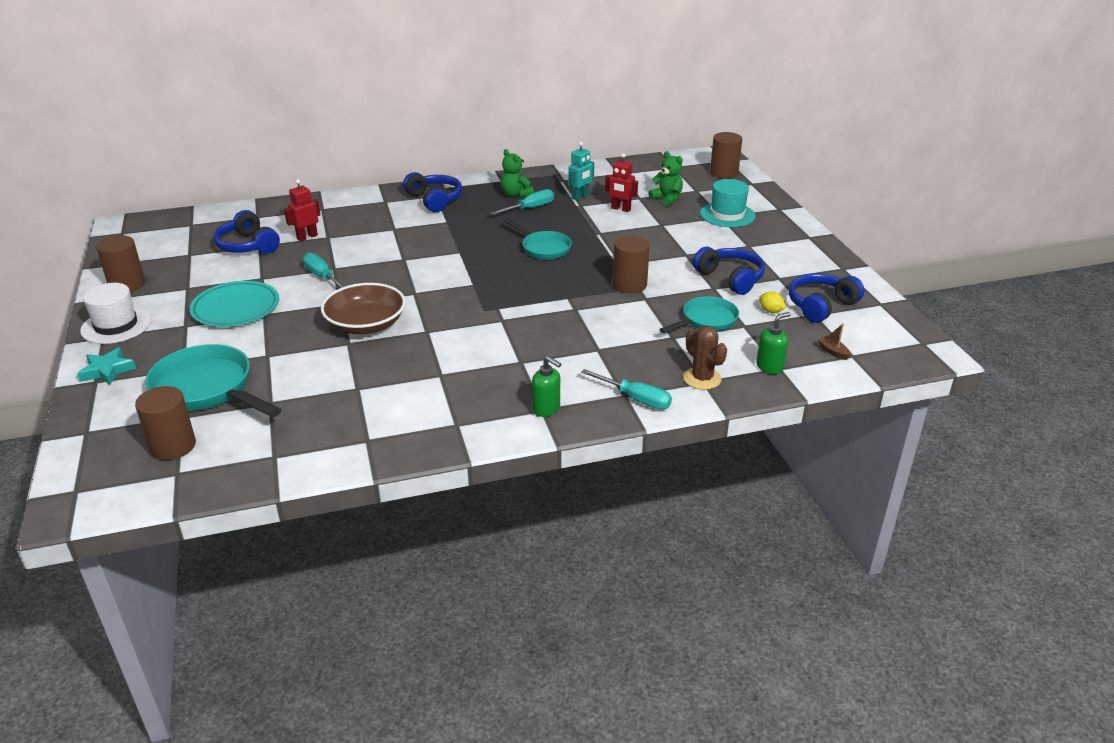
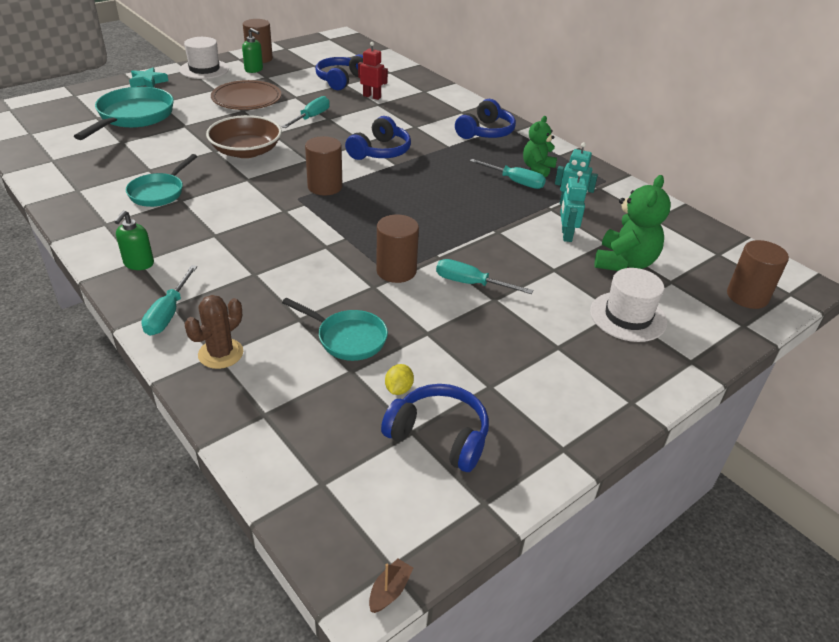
camera: 65 degrees right, 5 degrees up
brown cylinder [135,386,196,460] -> brown cylinder moved to [305,136,343,195]
turquoise plate [189,281,279,327] -> brown plate [211,80,282,110]
turquoise pan [505,218,572,260] -> turquoise pan moved to [126,154,197,207]
red robot [605,153,638,212] -> turquoise robot [560,171,587,242]
green teddy bear [648,151,683,206] -> green teddy bear [594,175,671,271], size x1.52
blue headphones [693,247,765,295] -> blue headphones moved to [345,116,411,160]
turquoise hat [700,179,755,227] -> white hat [590,268,667,342]
green soap dispenser [756,312,791,374] -> green soap dispenser moved to [242,28,263,73]
brown boat [818,323,851,360] -> brown boat moved to [369,558,413,613]
none -> turquoise screwdriver [436,259,533,294]

